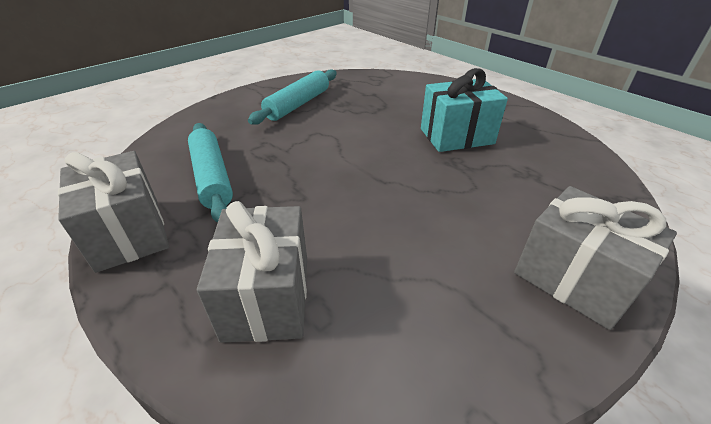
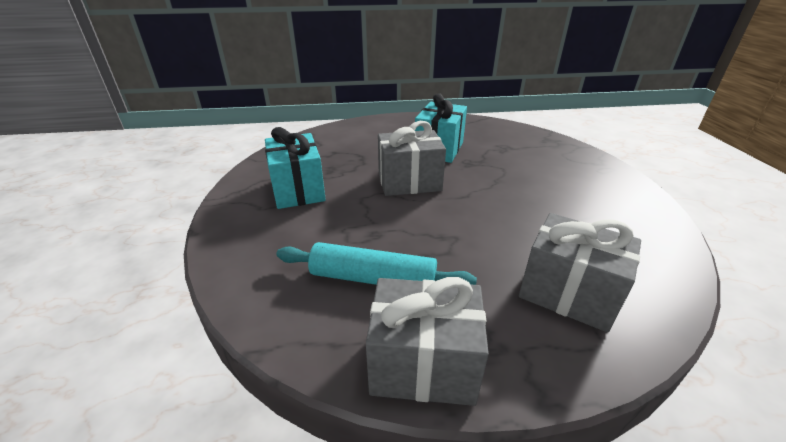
camera: 55 degrees left, 5 degrees down
turquoise rolling pin [248,69,337,125] -> turquoise gift [265,127,326,209]
grey gift [514,186,677,330] -> grey gift moved to [378,121,446,196]

